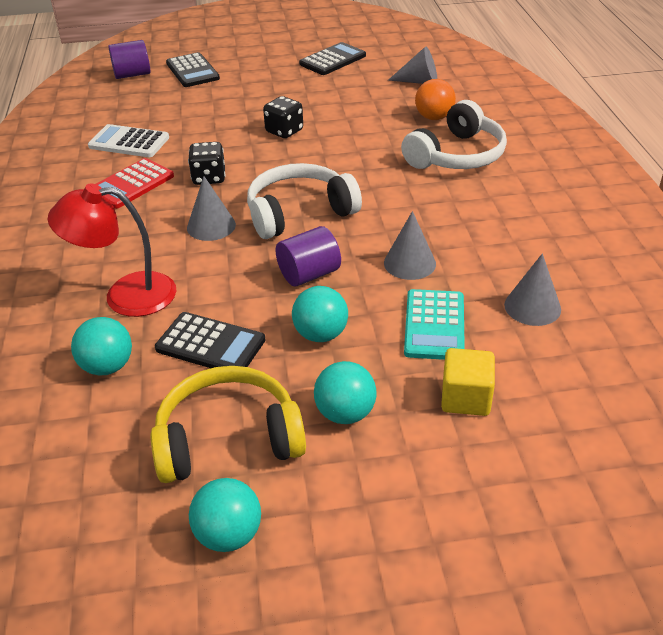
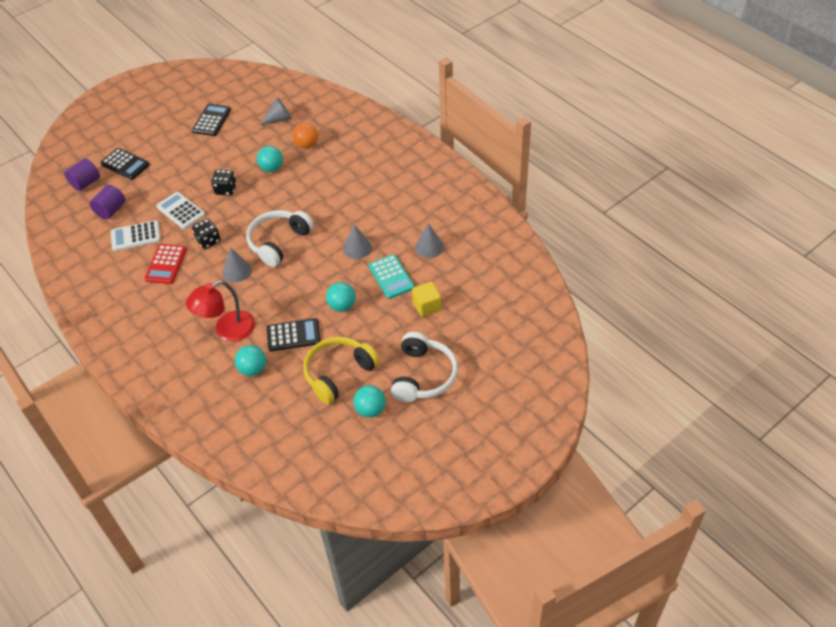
camera: 30 degrees left, 10 degrees up
purple cylinder [276,226,341,287] -> purple cylinder moved to [90,185,125,219]
turquoise ball [314,361,377,424] -> turquoise ball moved to [257,146,283,172]
white headphones [401,100,507,169] -> white headphones moved to [391,332,458,402]
none -> white calculator [156,192,205,229]

